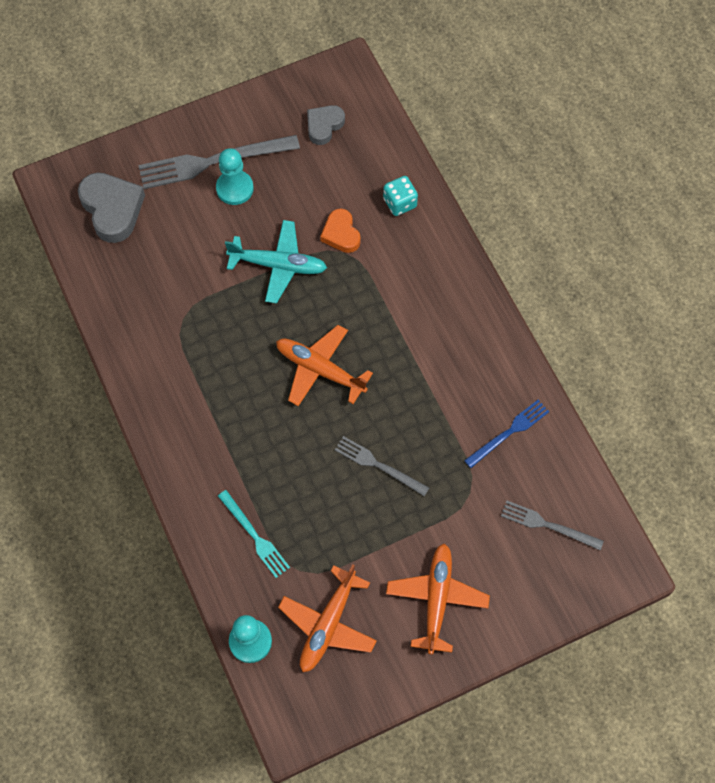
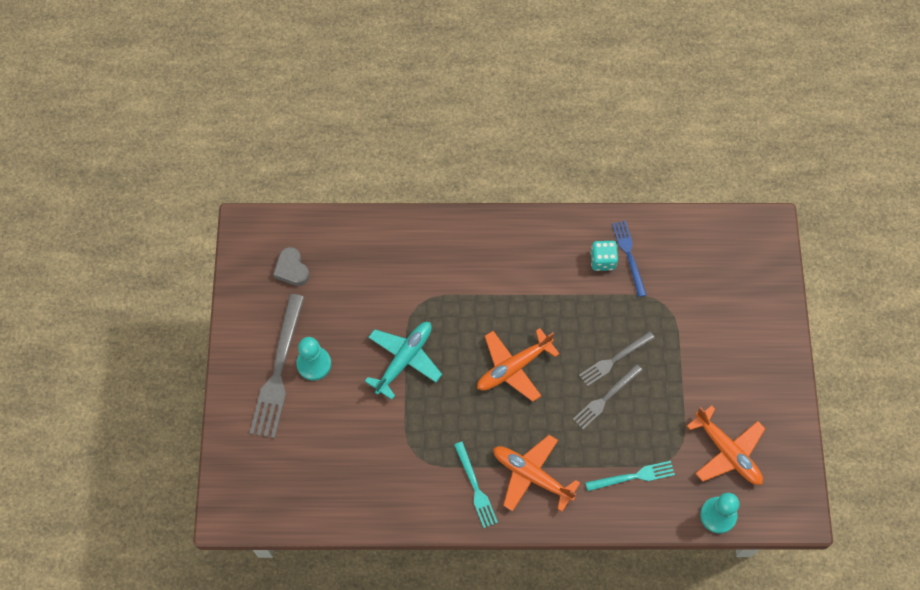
camera: 65 degrees left, 0 degrees up
grey heart [78,173,145,243] -> none
orange heart [320,208,361,253] -> none
turquoise dice [383,176,418,216] -> turquoise dice moved to [590,241,618,271]
orange plane [386,543,490,654] -> orange plane moved to [493,435,580,512]
grey fork [501,501,604,550] -> grey fork moved to [573,364,643,429]
none -> turquoise fork [454,442,498,528]

